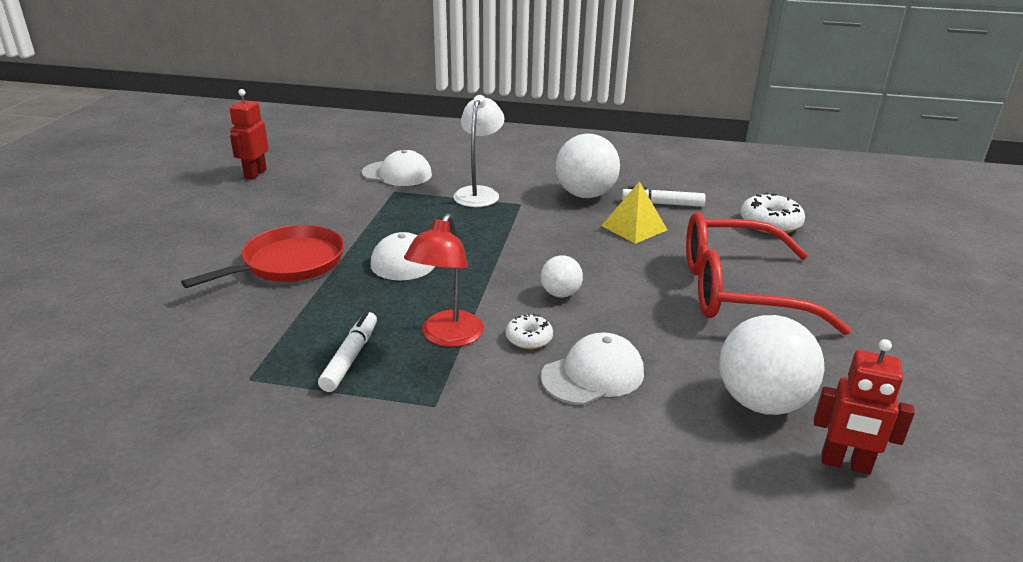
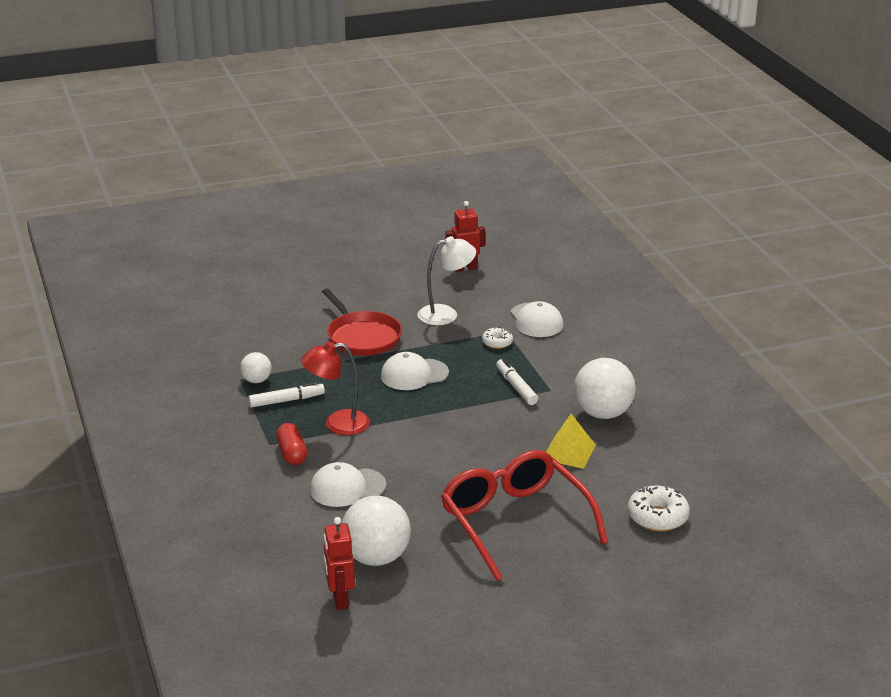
camera: 60 degrees right, 0 degrees up
red pan [181,225,344,288] -> red pan turned 45 degrees clockwise [322,289,402,356]
white lamp [453,95,505,207] -> white lamp moved to [417,236,476,325]
white donut [506,314,553,349] -> white donut moved to [482,327,513,349]
white cap [540,333,644,405] -> white cap turned 135 degrees clockwise [310,462,386,507]
white ball [541,255,583,297] -> white ball moved to [240,352,271,383]
white marker [622,186,706,207] -> white marker moved to [496,358,538,405]
none -> red capsule [276,423,307,465]

